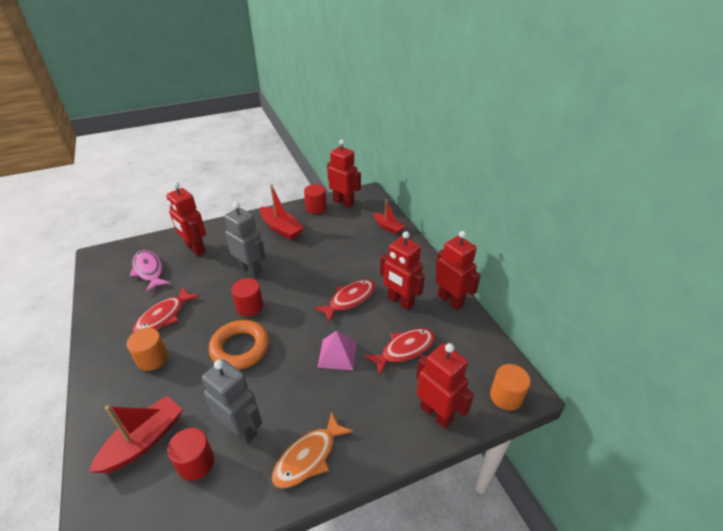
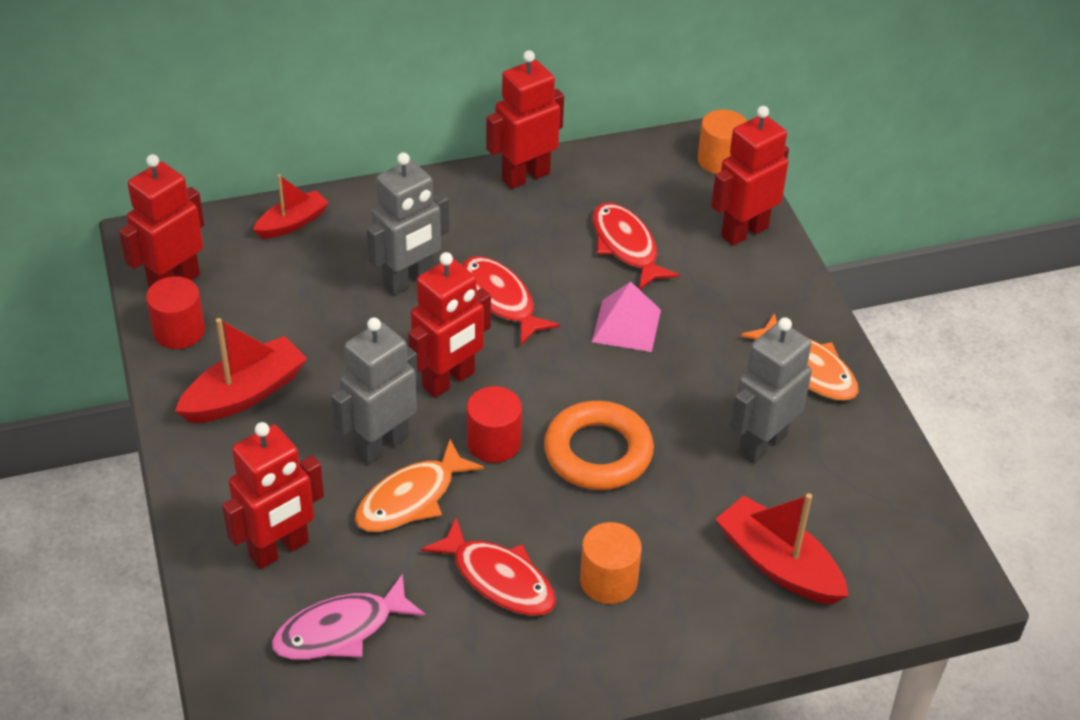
camera: 85 degrees left, 5 degrees up
red cylinder [167,428,214,481] -> none
red robot [380,231,425,310] -> red robot moved to [408,252,491,398]
none -> orange fish [355,439,484,532]
none -> grey robot [367,152,449,295]

